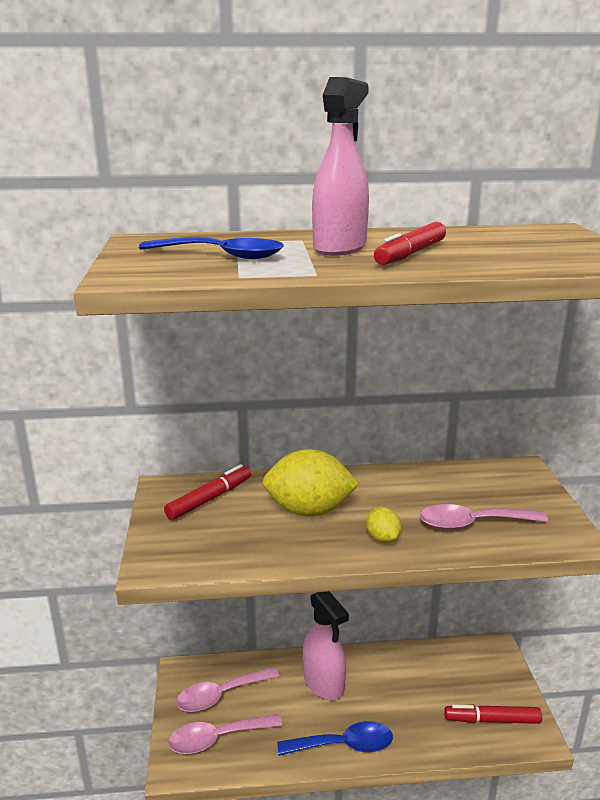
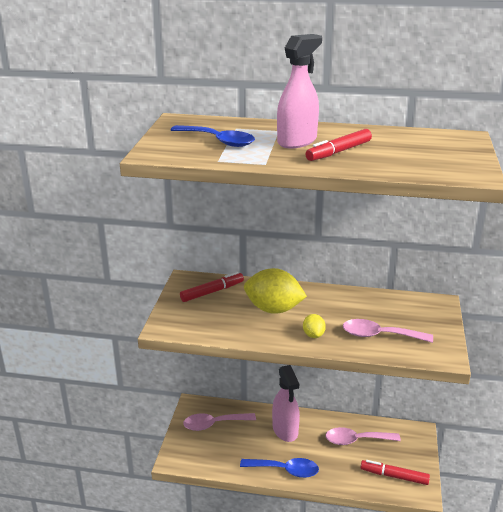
camera: 15 degrees right, 5 degrees up
pink spoon [168,714,282,754] -> pink spoon moved to [325,427,401,445]

